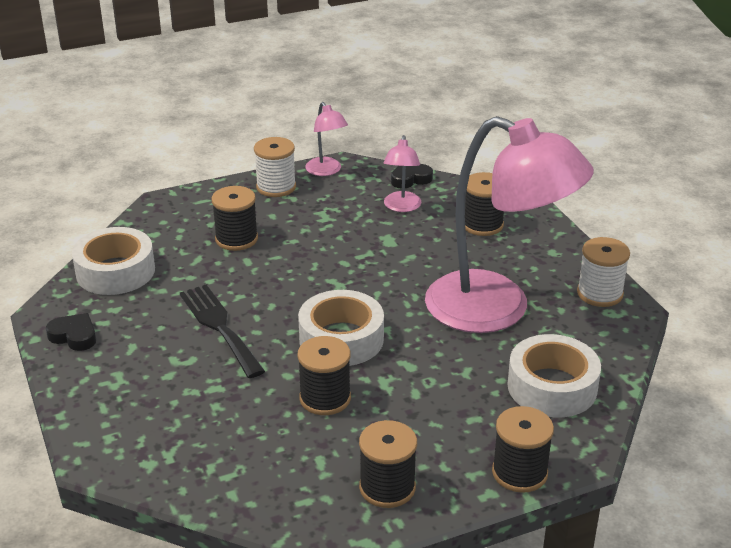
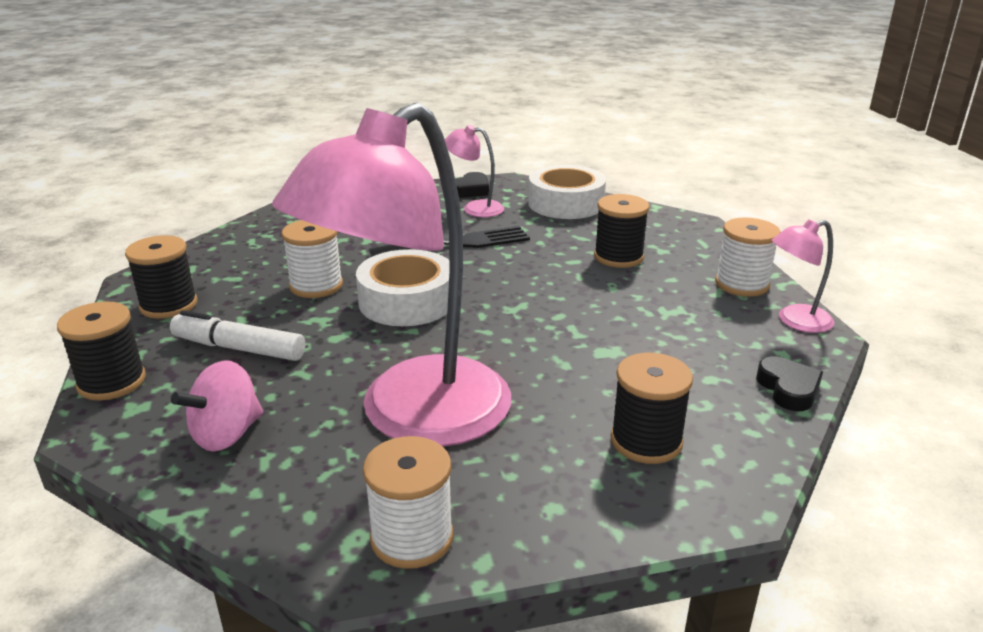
camera: 100 degrees right, 5 degrees down
black spool [298,336,351,415] -> white spool [281,220,343,298]
pink lamp [383,135,421,212] -> pink lamp moved to [445,125,504,217]
white tape [507,334,601,417] -> pink spinning top [171,360,263,452]
none -> white marker [170,310,305,361]

